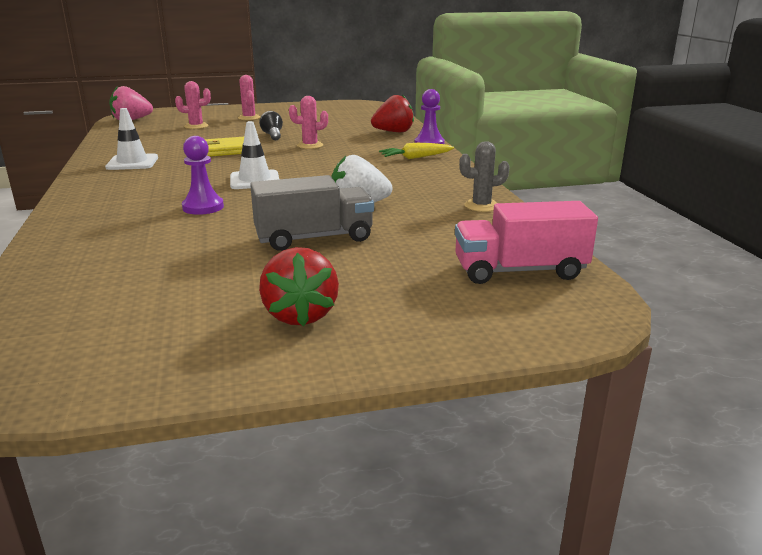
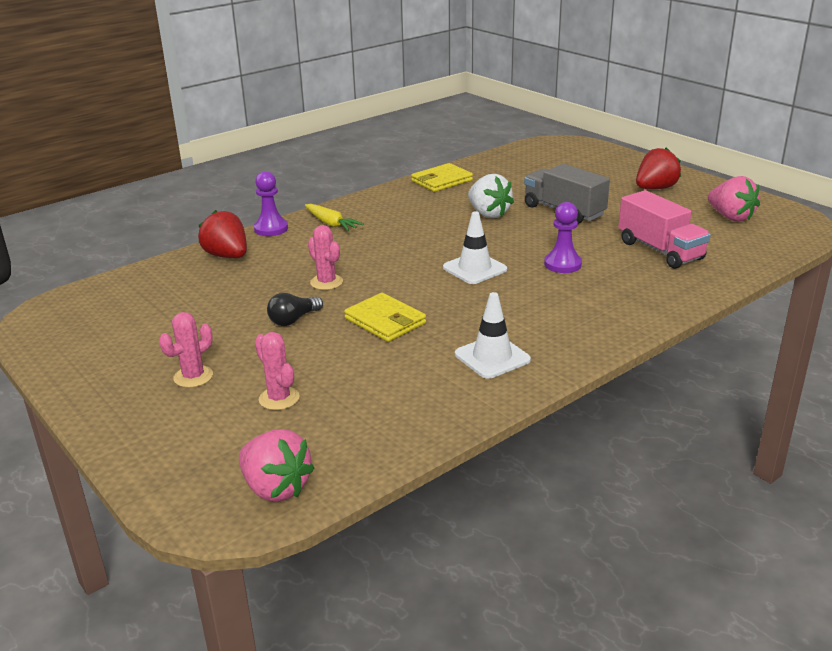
camera: 115 degrees left, 5 degrees up
pink truck [455,201,598,284] -> pink truck moved to [618,190,711,269]
grey cactus [459,141,510,212] -> yellow wallet [411,163,473,192]
none -> pink strawberry [708,176,760,222]

